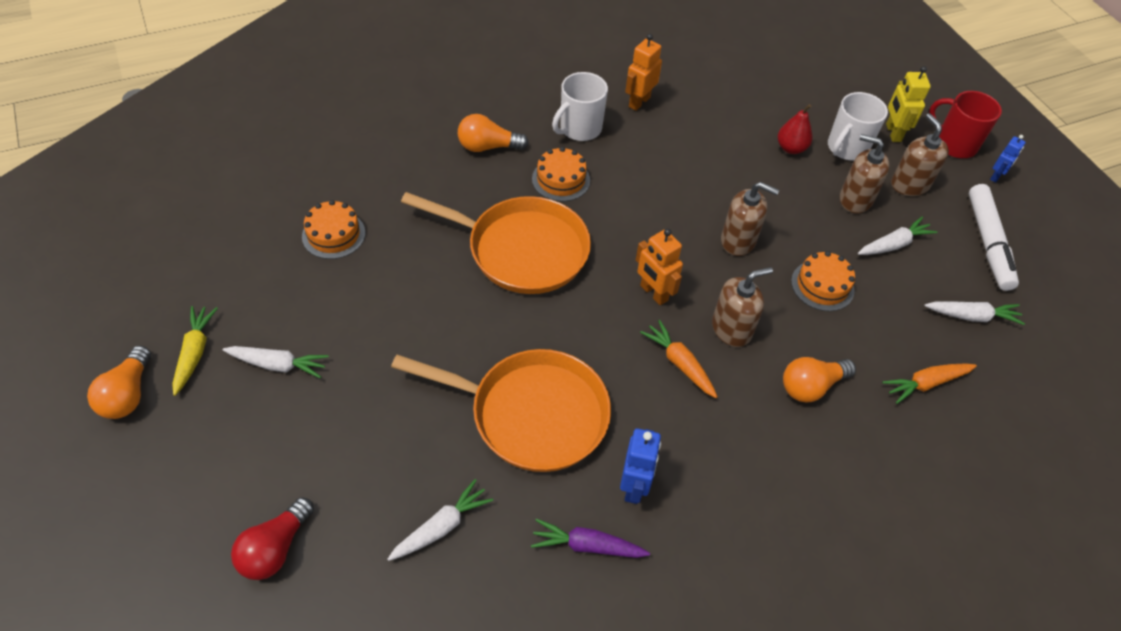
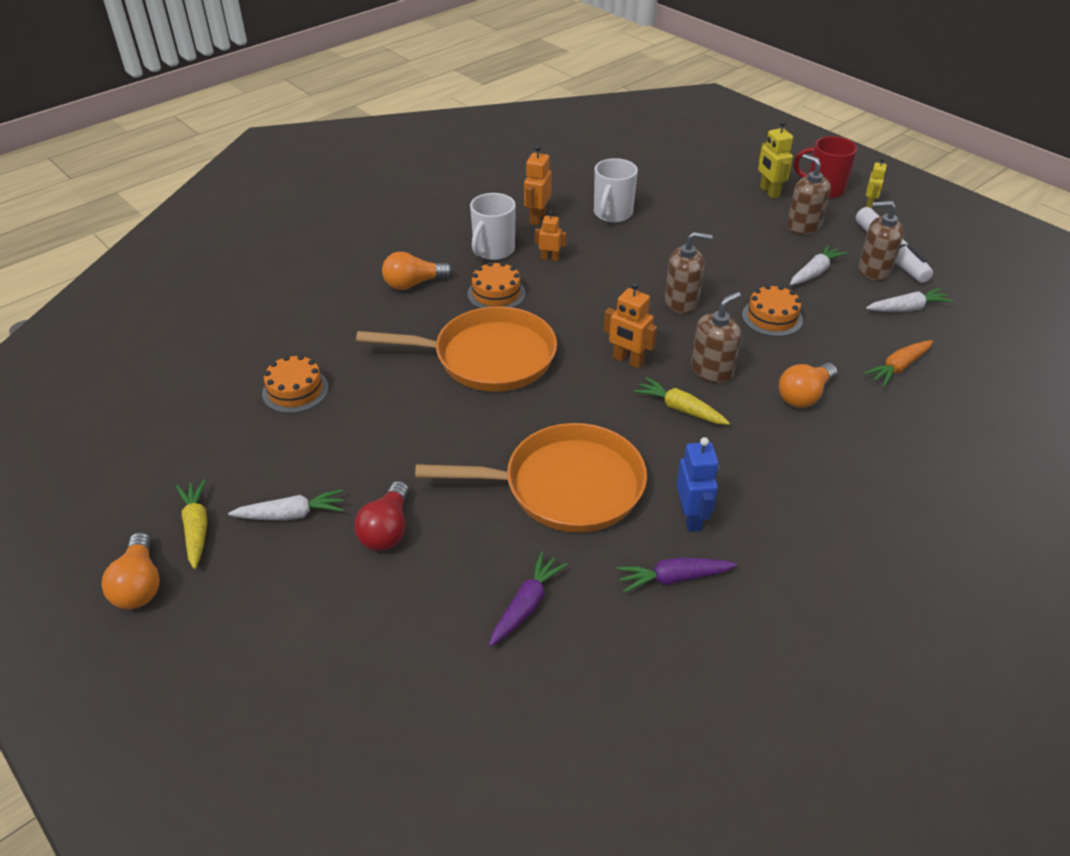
camera: 15 degrees left, 10 degrees down
red light bulb [231,497,314,580] -> red light bulb moved to [354,481,409,551]
white carrot [388,479,493,561] -> purple carrot [489,551,568,647]
orange carrot [640,320,718,398] -> yellow carrot [634,377,730,425]
red pear [777,104,813,154] -> none
white mug [828,92,888,160] -> white mug moved to [594,158,638,223]
brown soap dispenser [840,134,890,213] -> brown soap dispenser moved to [858,201,904,281]
blue robot [990,135,1026,183] -> yellow robot [866,158,887,209]
none -> orange robot [535,211,567,261]

